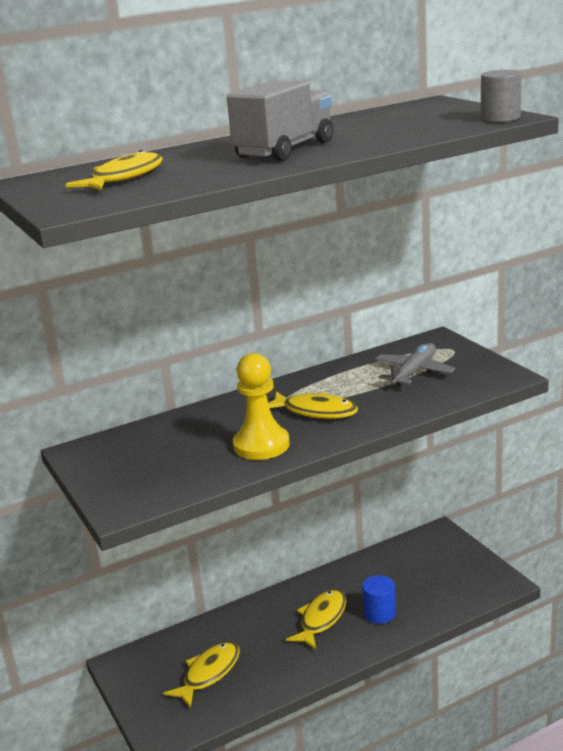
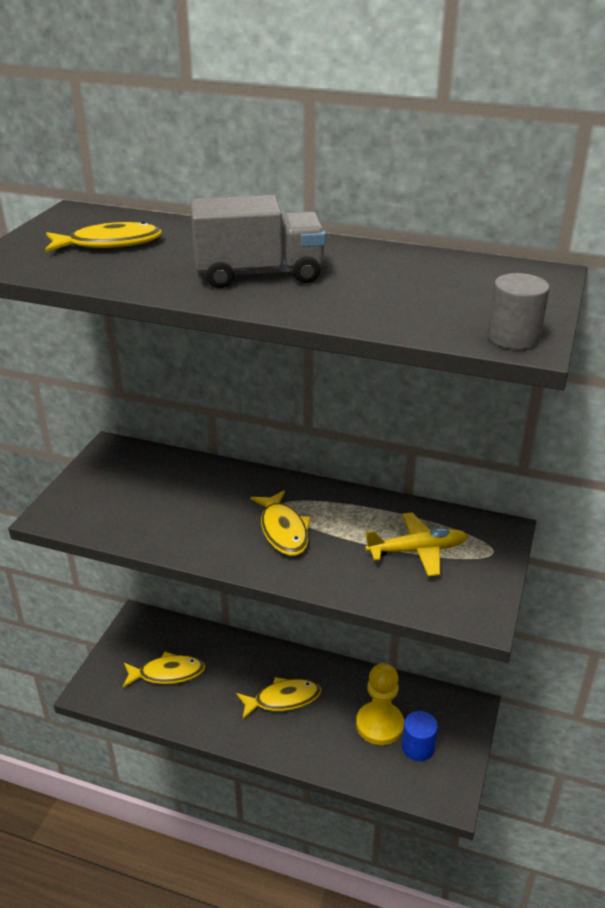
camera: 45 degrees right, 10 degrees up
yellow pawn [233,353,290,460] -> yellow pawn moved to [356,663,404,745]
blue cylinder [362,575,396,624] -> blue cylinder moved to [402,711,438,761]
grey plane [375,343,455,386] -> yellow plane [365,512,468,576]

